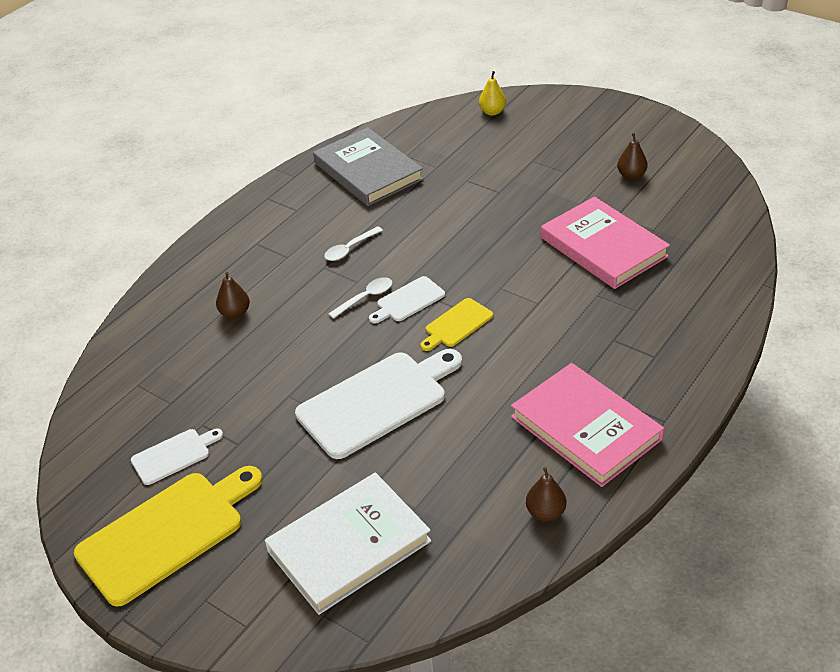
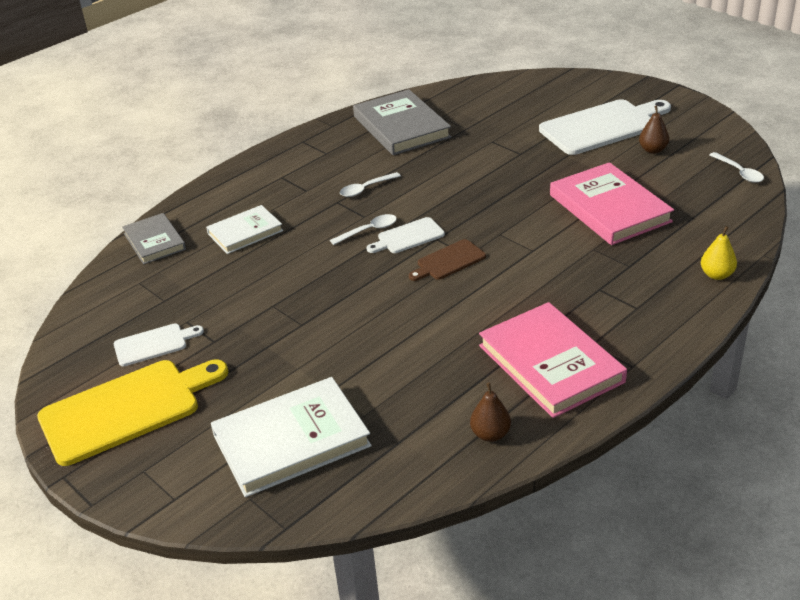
camera: 10 degrees right, 5 degrees down
brown pear [216,272,250,319] -> white book [206,205,283,254]
white cutting board [295,349,462,459] -> white cutting board moved to [539,99,671,155]
yellow cutting board [420,298,493,351] -> brown cutting board [409,239,486,281]
yellow pear [479,71,506,116] -> yellow pear moved to [701,226,737,280]
none -> grey book [122,213,186,264]
none -> white spoon [710,152,764,183]

